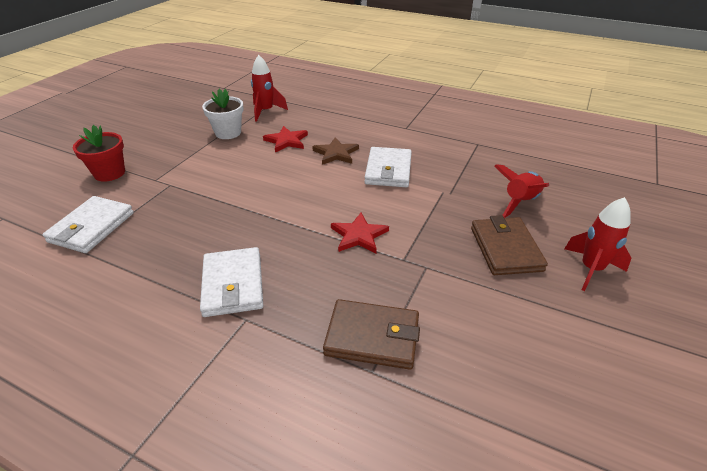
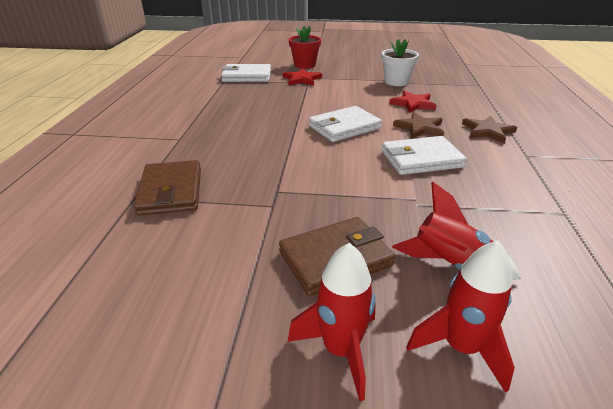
camera: 70 degrees right, 5 degrees down
white wallet [200,247,263,317] -> white wallet moved to [309,106,382,142]
red rocket [251,55,288,121] -> red rocket moved to [406,240,515,393]
red star [331,213,389,253] -> red star moved to [283,68,322,86]
none -> brown star [462,116,517,144]

